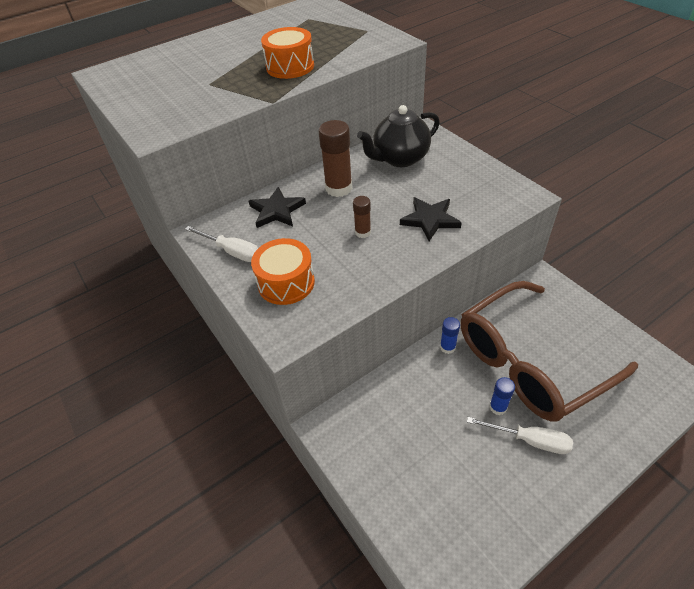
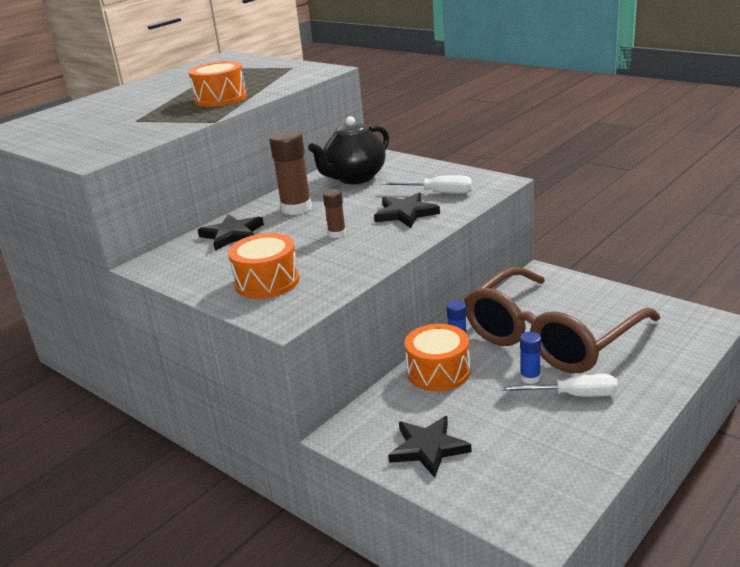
camera: 15 degrees left, 20 degrees down
white screwdriver [185,226,258,262] -> white screwdriver moved to [381,175,473,194]
none -> black star [388,416,472,478]
none -> orange drum [405,324,470,391]

